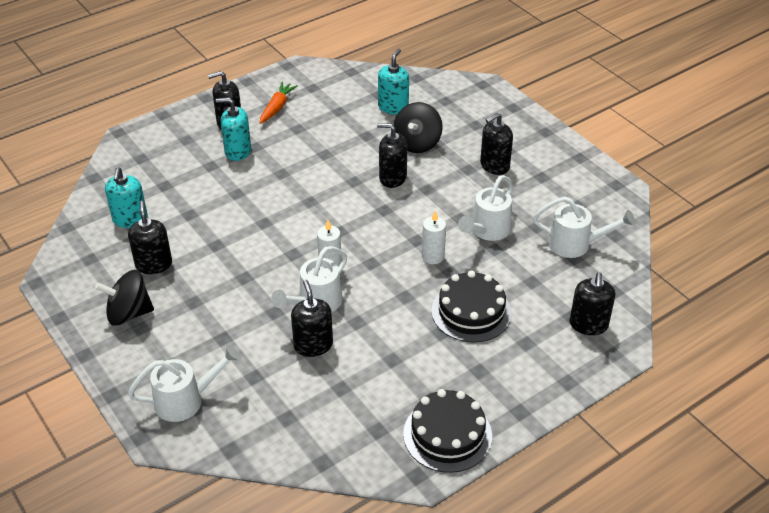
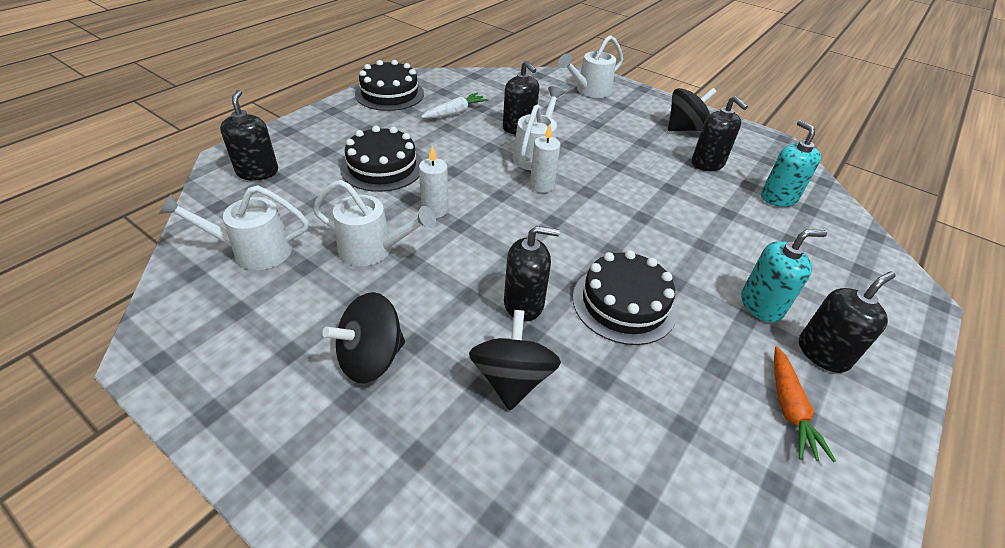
camera: 160 degrees right, 0 degrees up
turquoise soap dispenser [378,49,409,115] -> none
white watering can [458,175,513,241] -> white watering can turned 90 degrees clockwise [313,180,436,266]
black soap dispenser [480,113,513,175] -> black spinning top [322,292,405,383]
none -> white carrot [421,93,489,119]
none -> black cake [573,250,677,345]

